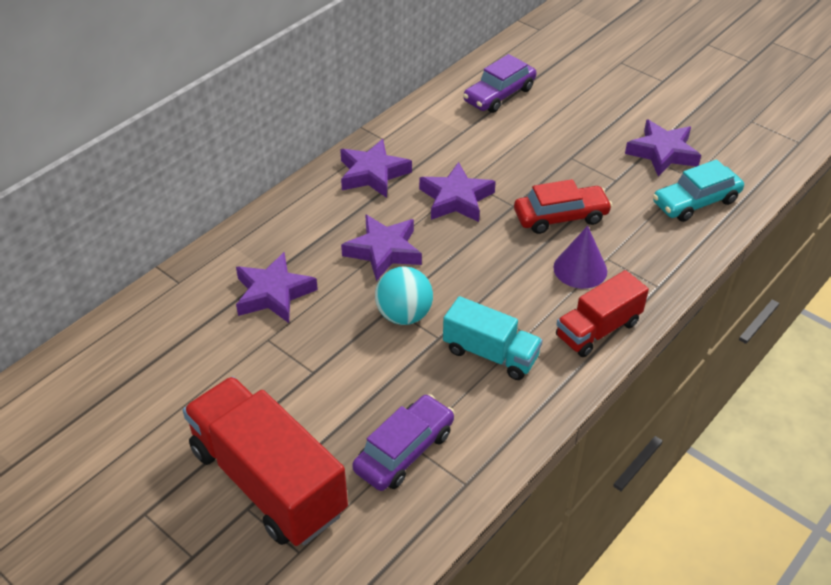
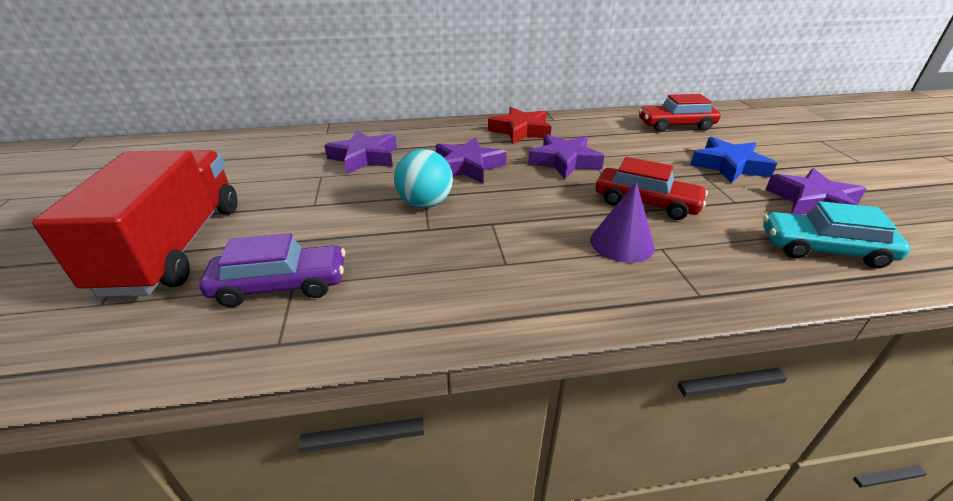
camera: 40 degrees right, 10 degrees down
purple star [340,139,412,198] -> red star [488,107,551,144]
turquoise truck [443,296,543,380] -> none
purple car [463,54,536,113] -> red car [638,94,721,132]
red truck [556,270,649,357] -> none
none -> blue star [690,137,777,183]

